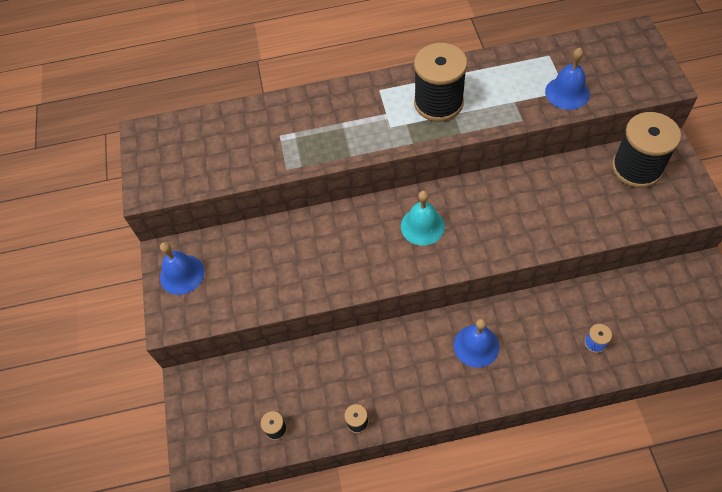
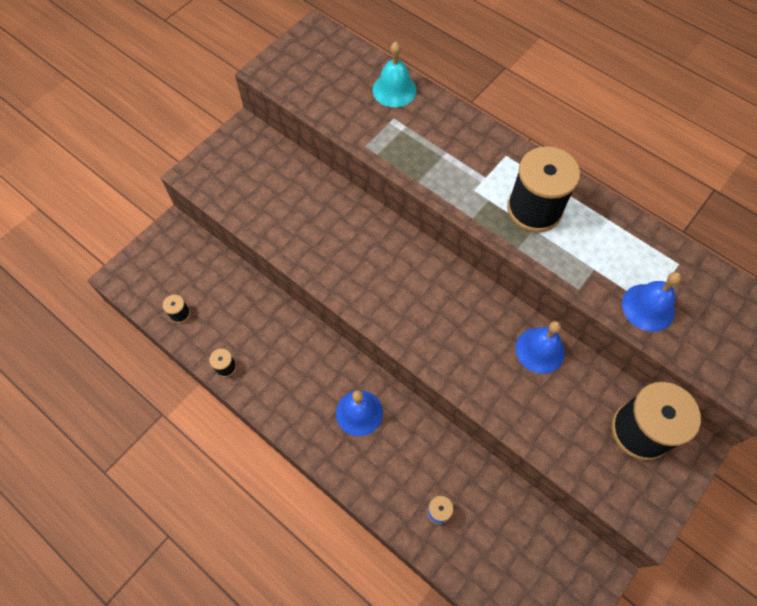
camera: 45 degrees right, 5 degrees up
blue bell [160,242,204,295] -> blue bell moved to [516,321,565,374]
turquoise bell [401,191,445,245] -> turquoise bell moved to [373,42,416,107]

